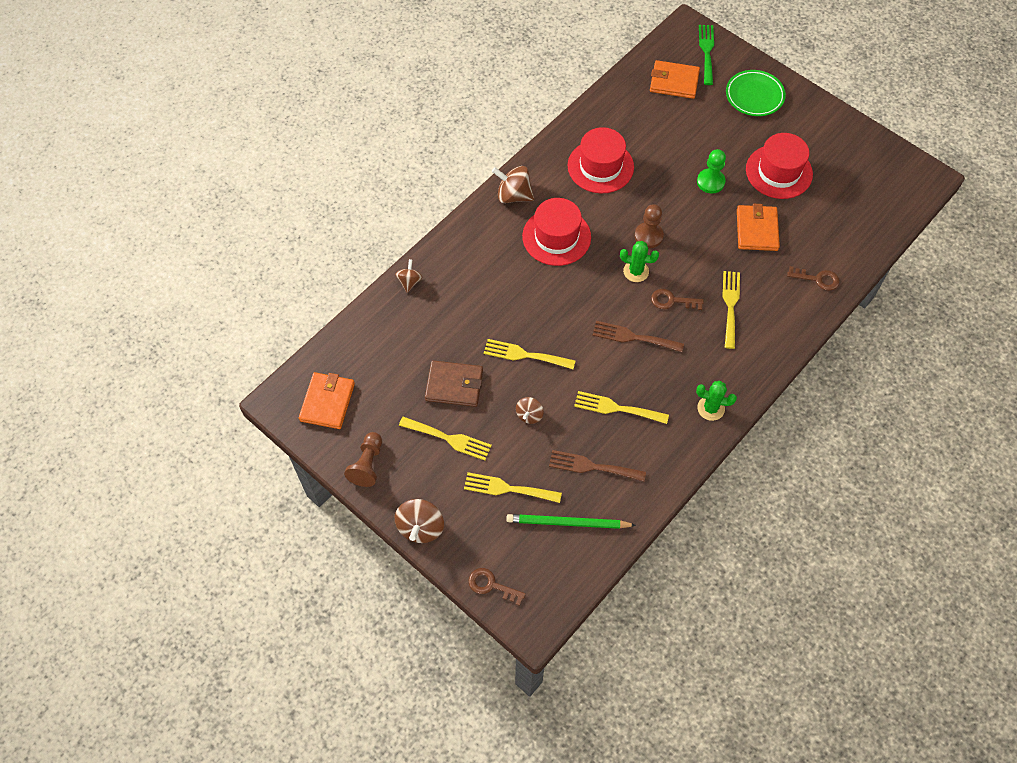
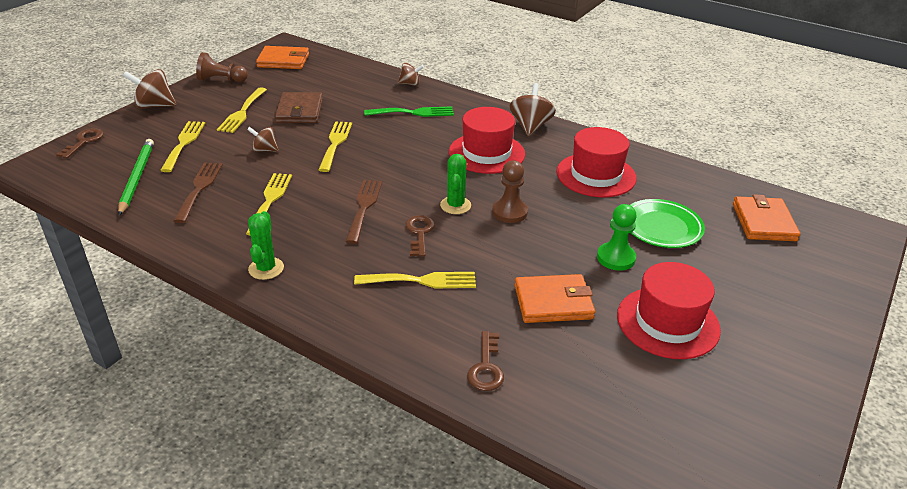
camera: 80 degrees right, 25 degrees down
green fork [699,25,714,85] -> green fork moved to [364,106,454,117]
green plate [726,70,786,116] -> green plate moved to [630,199,705,248]

